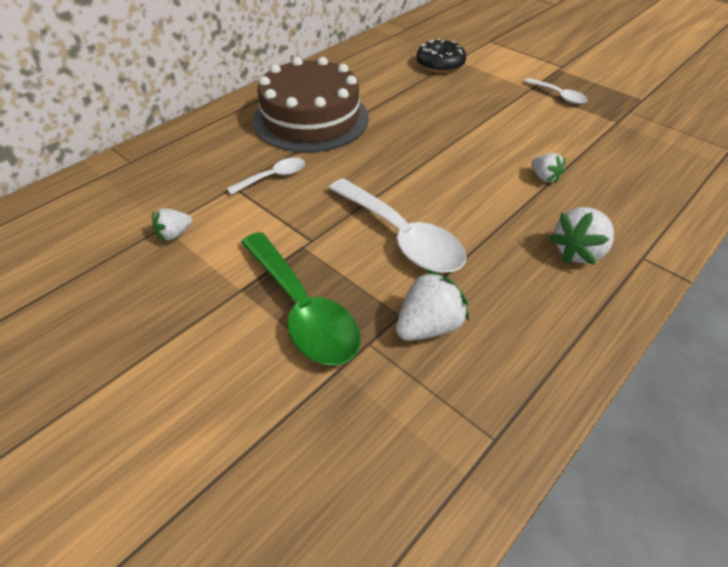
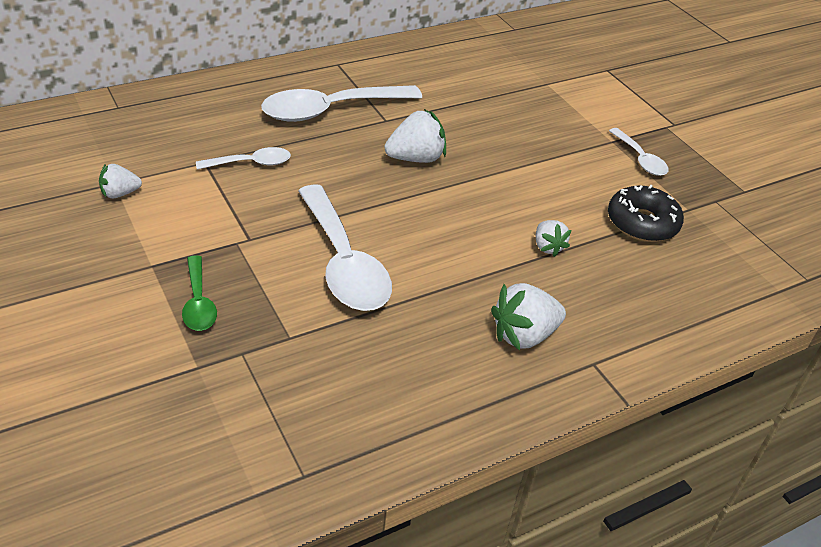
camera: 15 degrees right, 5 degrees down
green spoon [241,232,361,365] -> green spoon [182,255,217,331], size x0.52
brown cake [253,57,369,152] -> white spoon [261,85,422,122]
white strawberry [396,269,469,341] -> white strawberry moved to [384,109,446,163]
black donut [416,38,466,73] -> black donut moved to [608,185,684,242]

